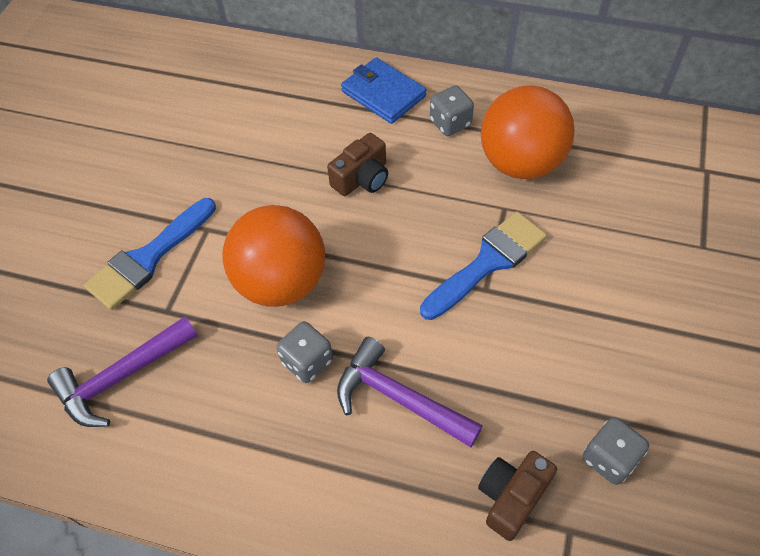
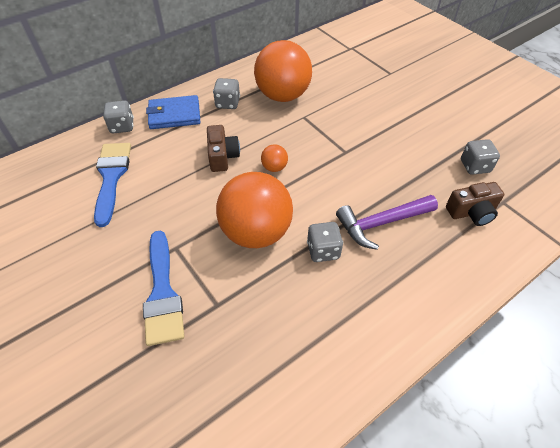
camera: 55 degrees left, 5 degrees down
purple hammer [47,316,198,427] -> none
blue brush [420,211,547,320] -> blue brush moved to [94,143,131,227]
brown camera [478,451,557,541] -> brown camera turned 90 degrees counterclockwise [446,182,504,226]
none -> grey dice [103,100,134,133]
none -> orange ball [261,144,288,172]

